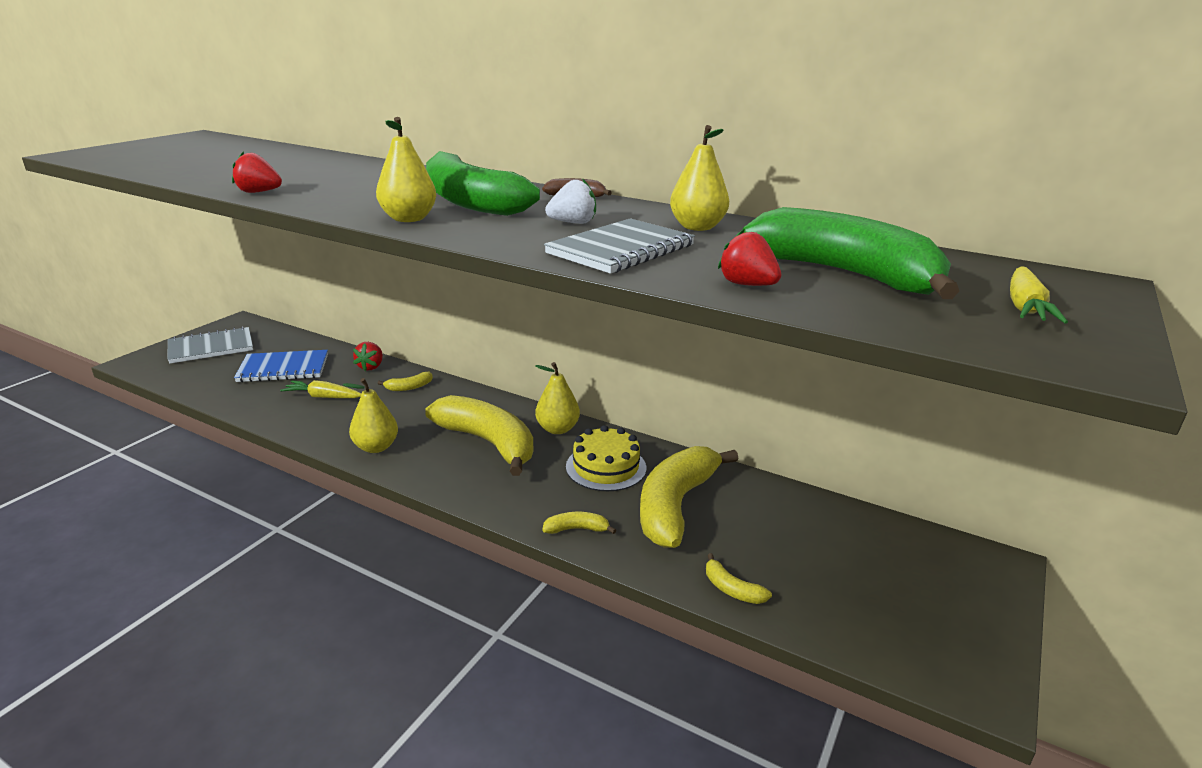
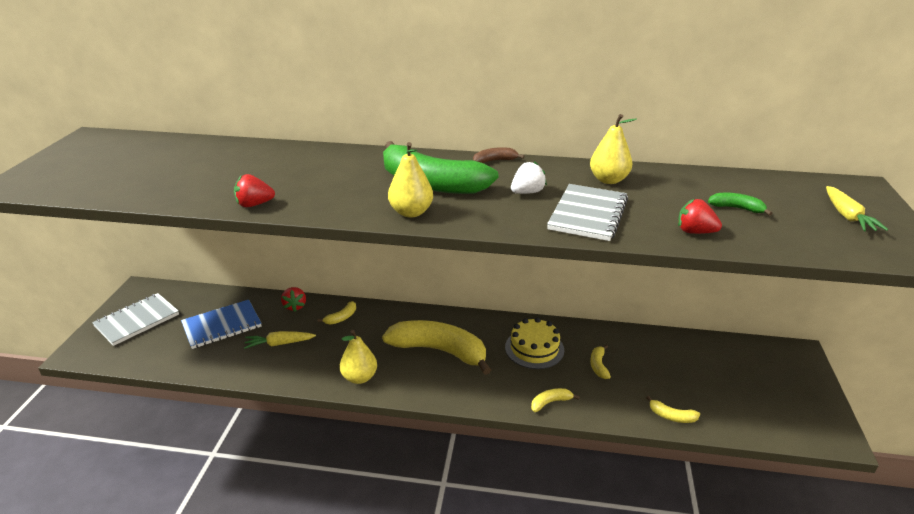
camera: 20 degrees left, 5 degrees up
yellow pear [535,362,580,434] -> none
yellow banana [640,446,738,548] -> yellow banana [590,345,611,379], size x0.41
green banana [742,207,959,299] -> green banana [708,193,773,216], size x0.41

